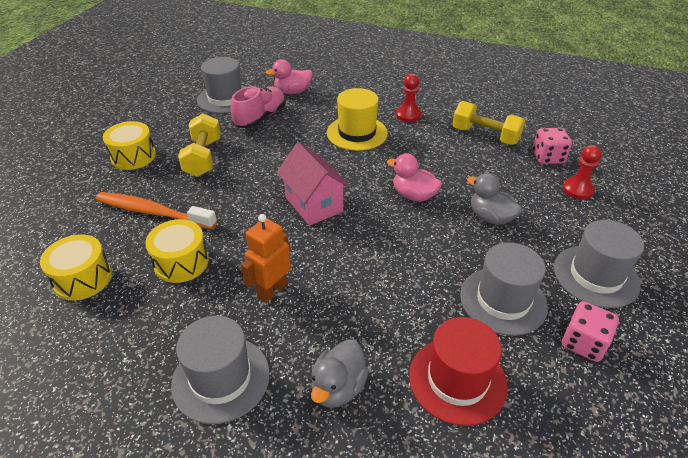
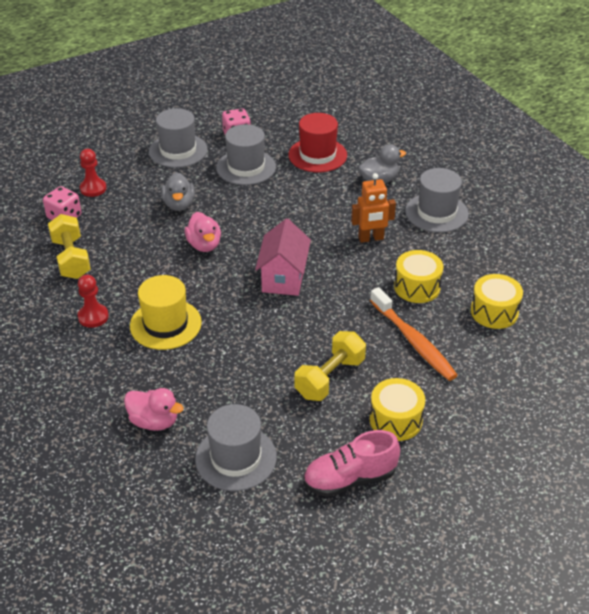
camera: 140 degrees left, 0 degrees up
pink shoe [231,86,286,128] -> pink shoe moved to [303,430,400,497]

